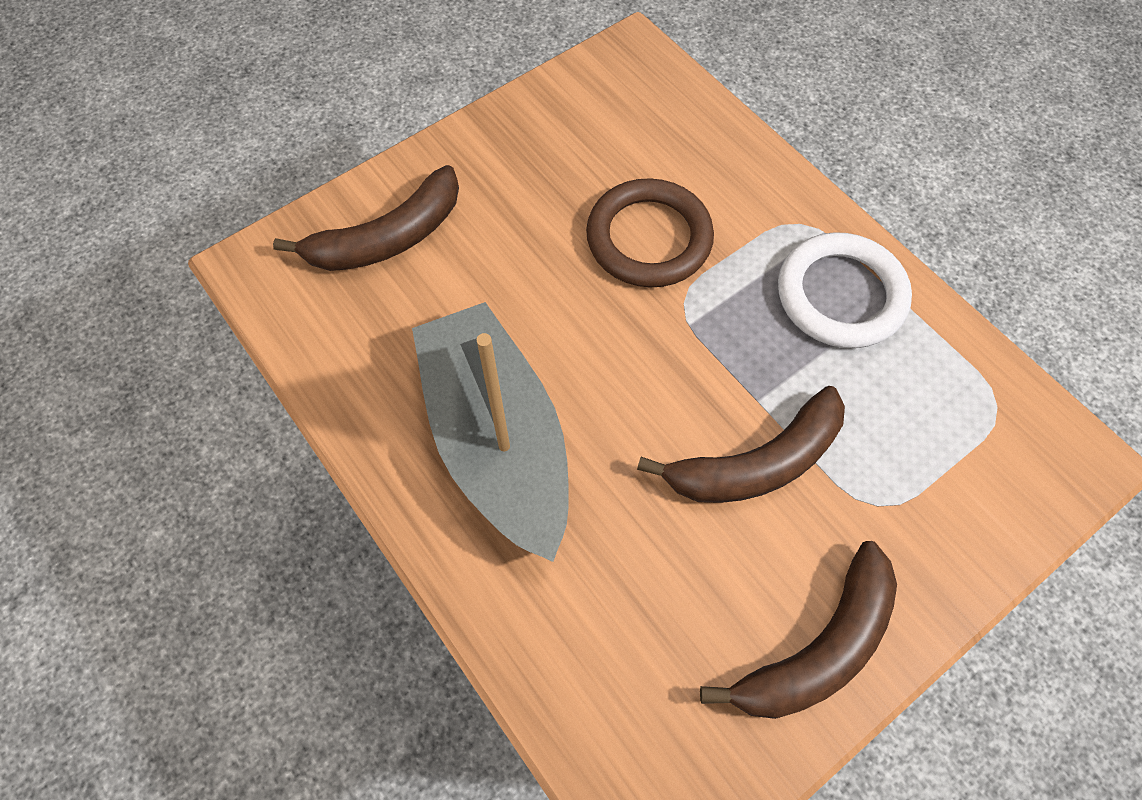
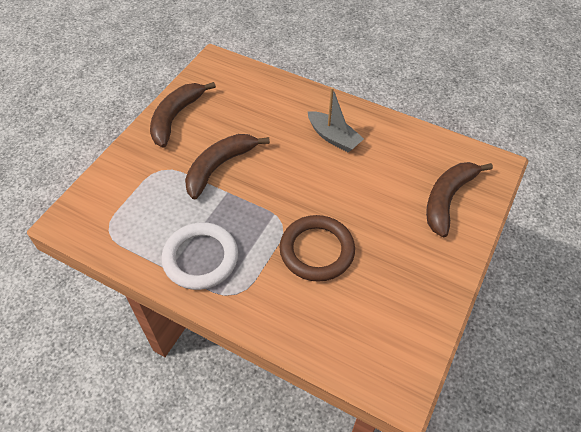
camera: 155 degrees right, 10 degrees down
grey boat [412,302,569,562] -> grey boat [308,87,364,152], size x0.52

